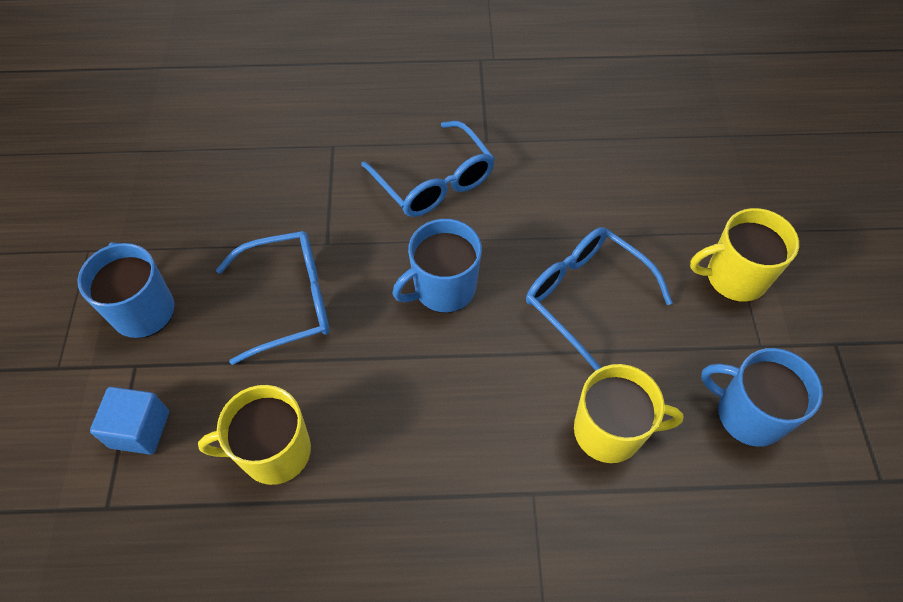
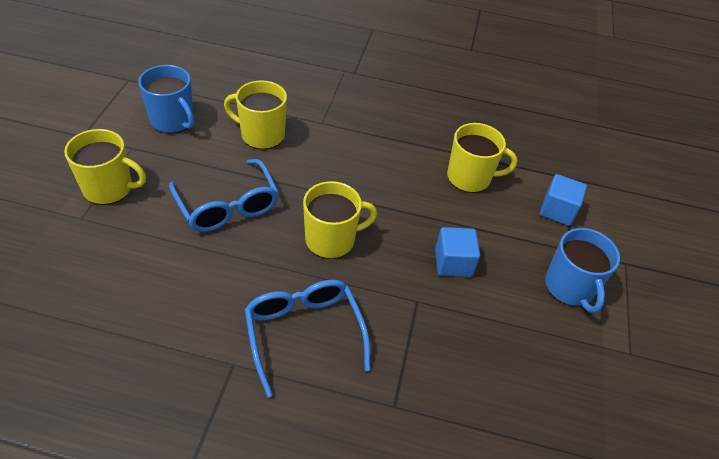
camera: 170 degrees left, 10 degrees down
blue glasses [216,231,330,365] -> blue cube [435,227,480,277]
blue mug [392,219,482,313] -> yellow mug [303,181,377,259]

